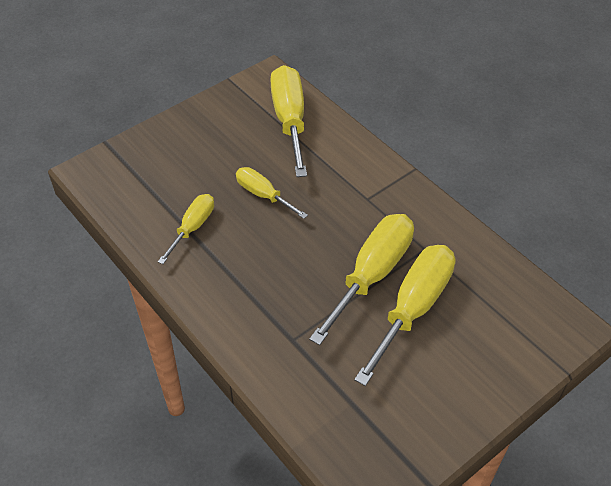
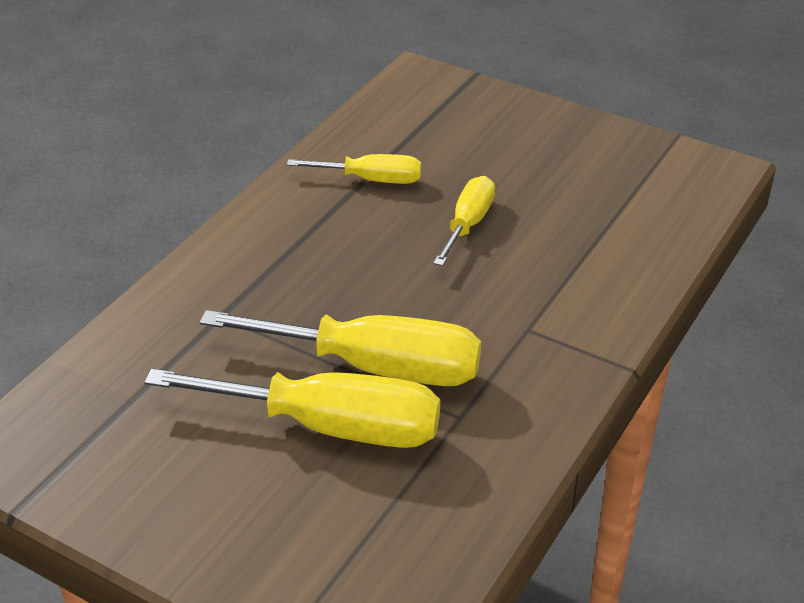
camera: 70 degrees right, 10 degrees down
yellow screwdriver [270,65,307,177] -> none

